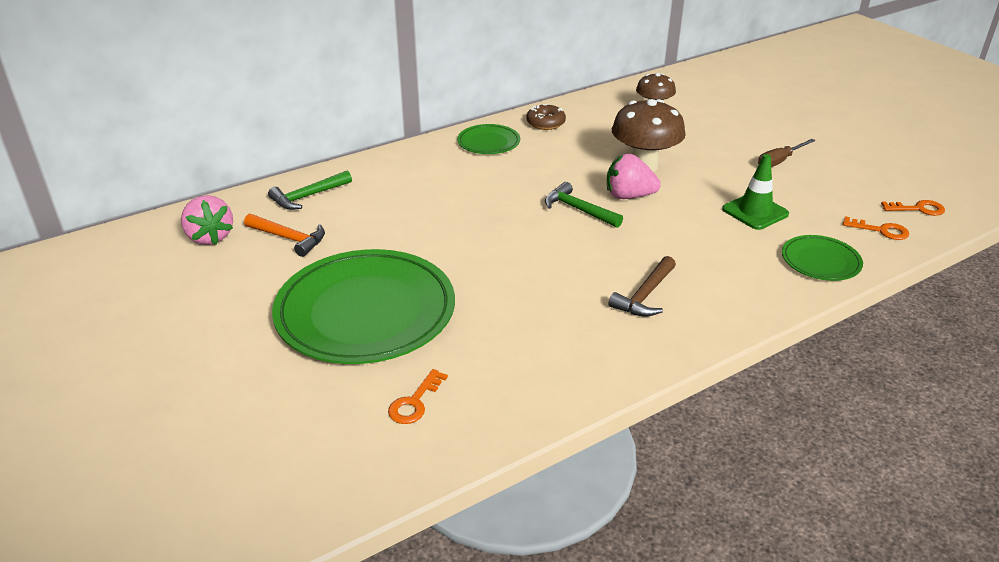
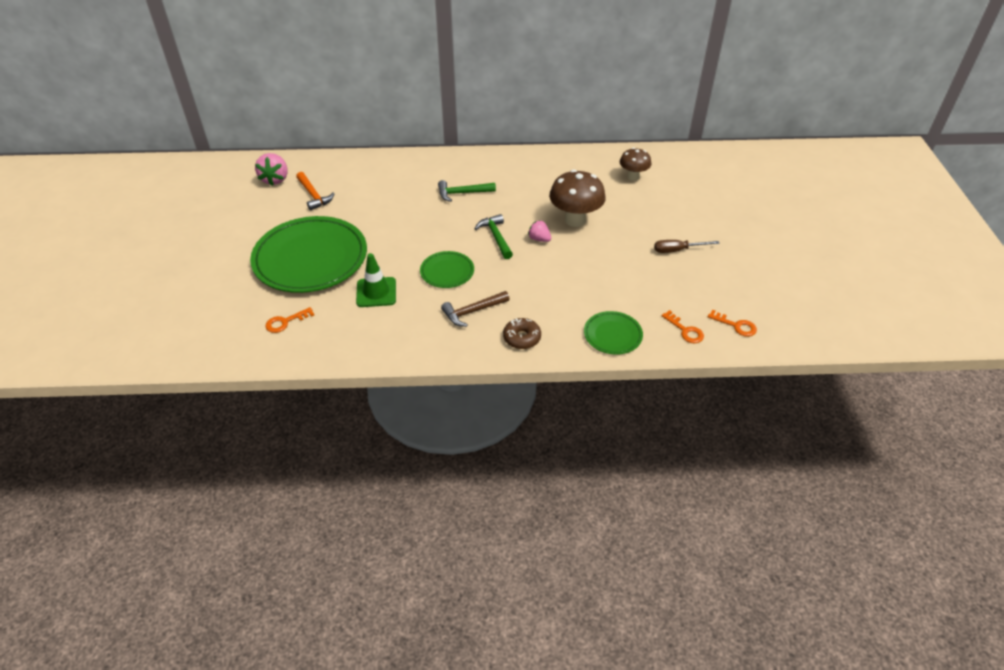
camera: 30 degrees right, 10 degrees up
green hammer [268,171,352,210] -> green hammer moved to [438,180,496,202]
green plate [457,124,520,154] -> green plate moved to [420,251,474,288]
brown donut [526,104,566,130] -> brown donut moved to [503,318,541,349]
pink strawberry [607,154,661,199] -> pink strawberry [528,220,551,242], size x0.61
green traffic cone [722,154,789,230] -> green traffic cone moved to [356,253,396,307]

